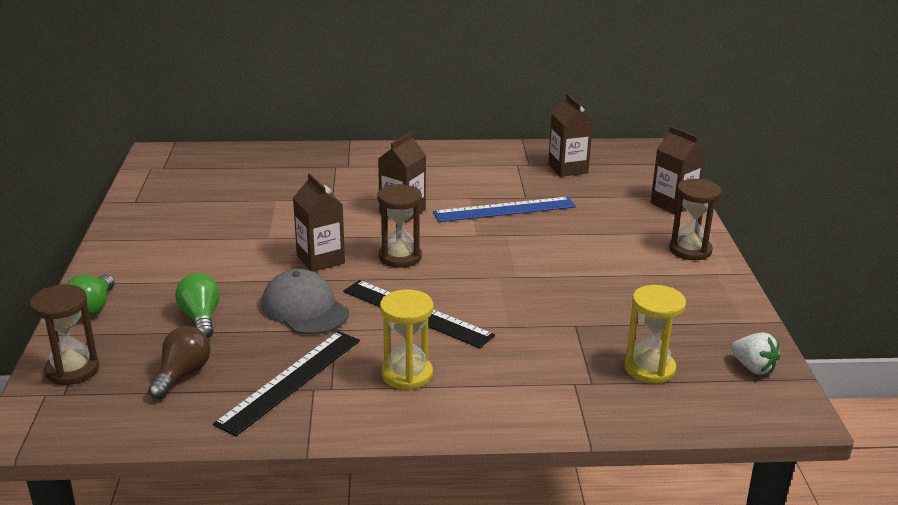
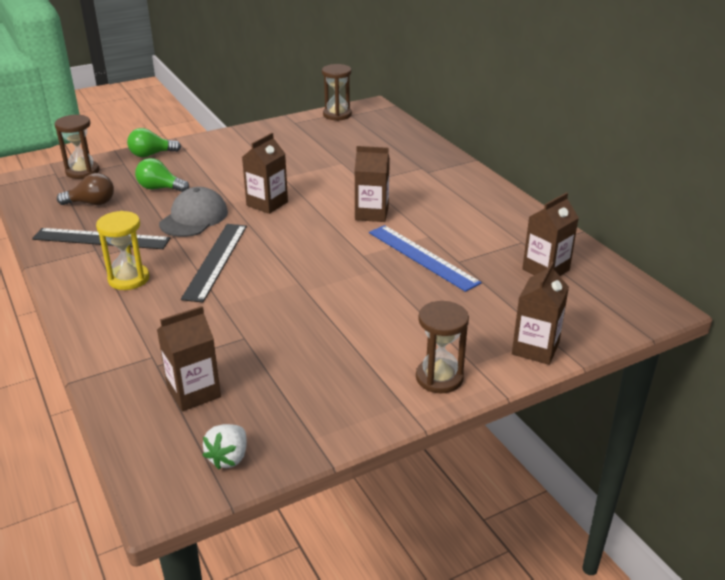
camera: 65 degrees right, 5 degrees up
green light bulb [175,273,220,338] -> green light bulb turned 120 degrees counterclockwise [135,158,189,192]
brown hourglass [377,184,422,268] -> brown hourglass moved to [322,64,352,121]
yellow hourglass [624,285,686,384] -> brown carton [157,306,221,412]

